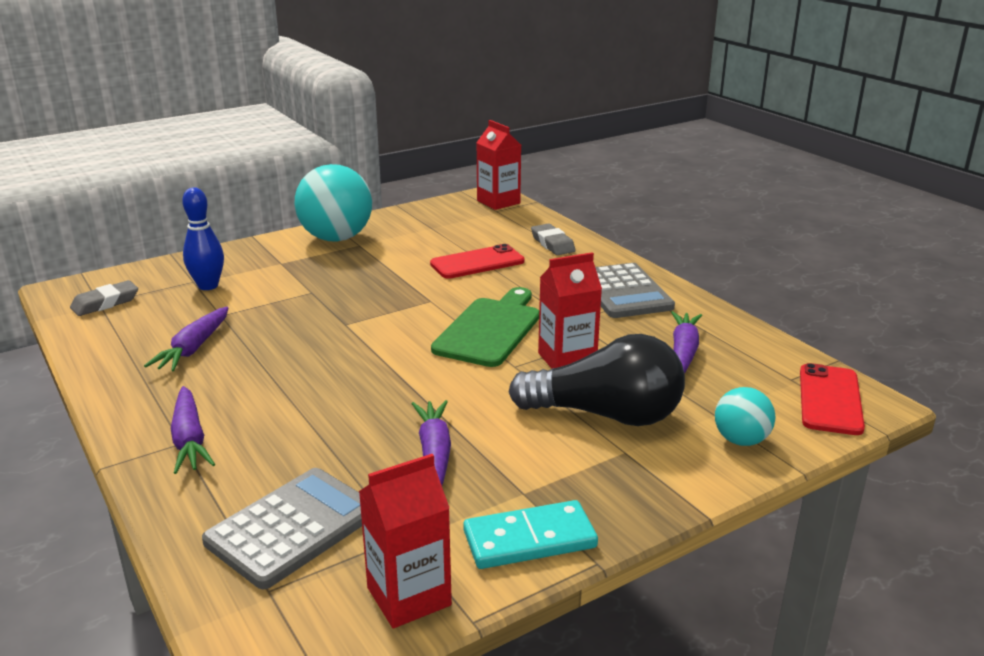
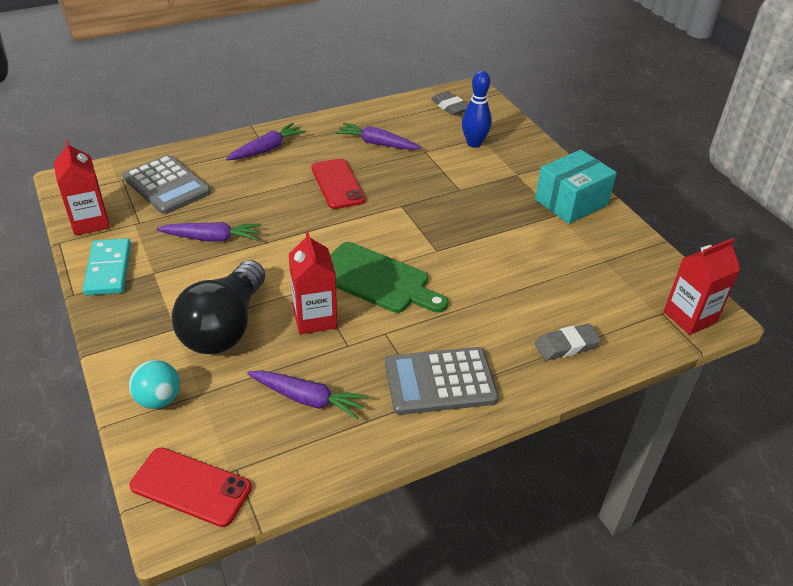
camera: 95 degrees right, 15 degrees up
purple carrot [171,386,215,474] -> purple carrot turned 150 degrees clockwise [226,123,306,160]
turquoise ball [295,164,372,242] -> turquoise box [535,150,617,224]
red phone [430,244,525,279] -> red phone moved to [311,158,365,209]

